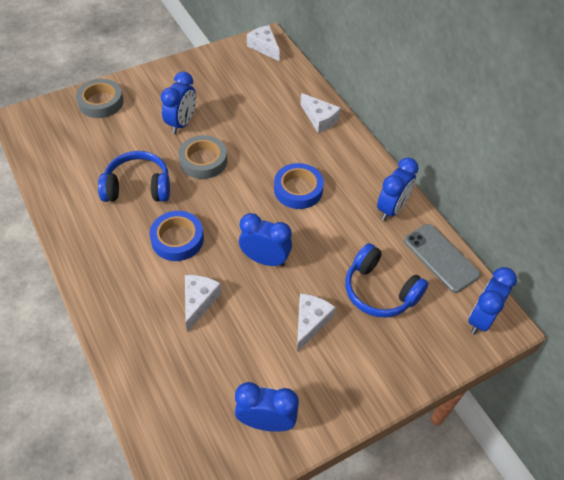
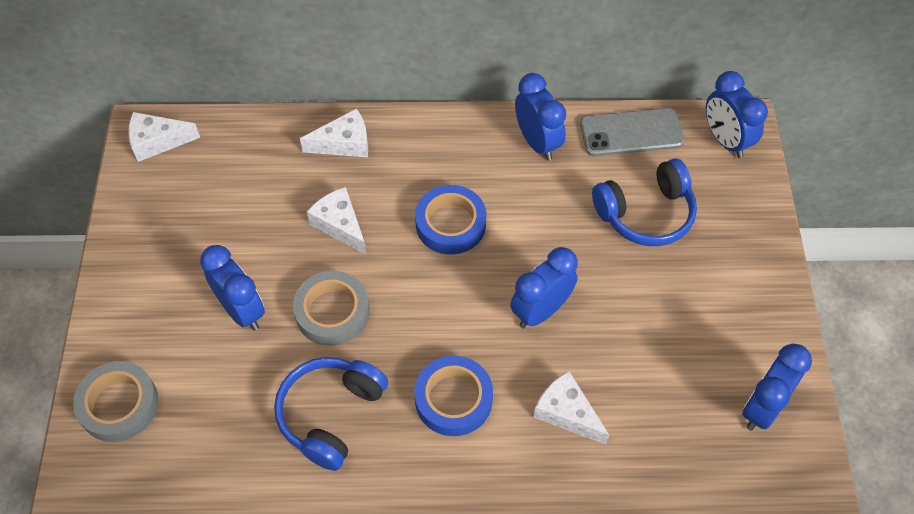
camera: 60 degrees left, 5 degrees up
white cheese [297,294,336,352] -> white cheese moved to [307,187,367,255]

